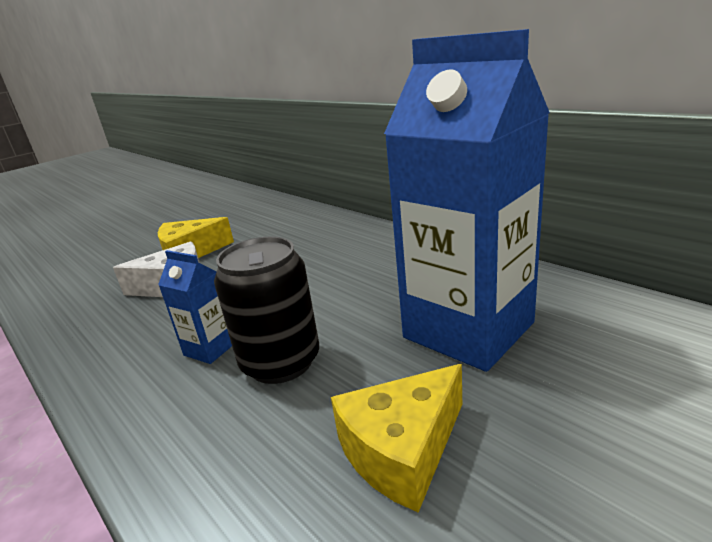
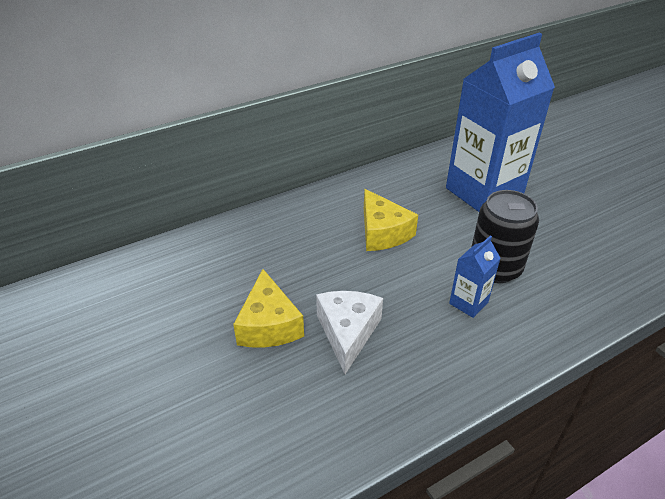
camera: 80 degrees left, 15 degrees up
yellow cheese [331,364,462,513] -> yellow cheese moved to [364,189,418,251]

